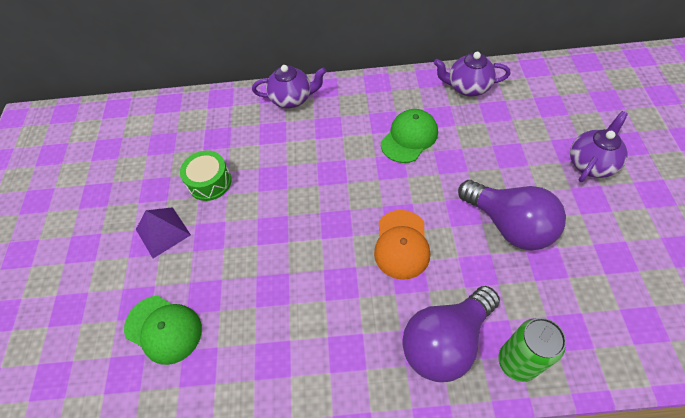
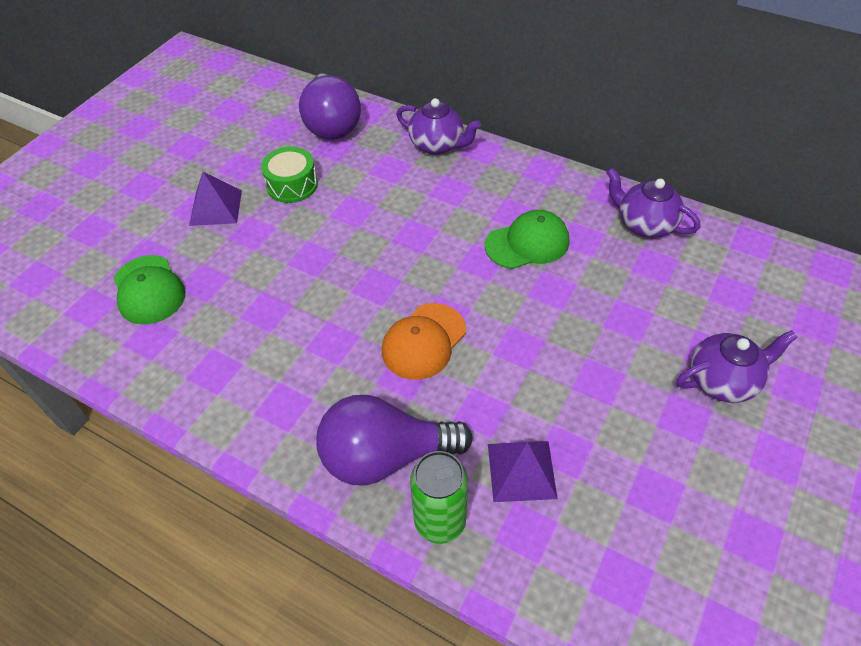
camera: 30 degrees right, 5 degrees down
purple light bulb [458,180,566,250] -> purple light bulb moved to [299,74,361,140]
none -> purple pyramid [488,441,558,502]

